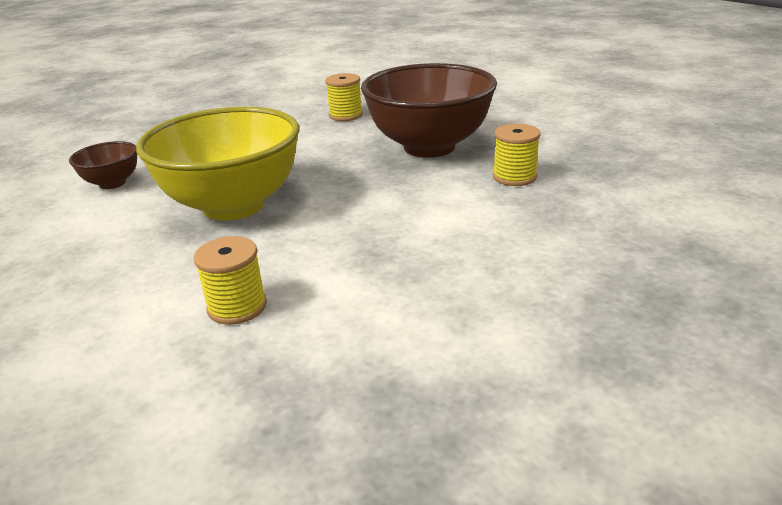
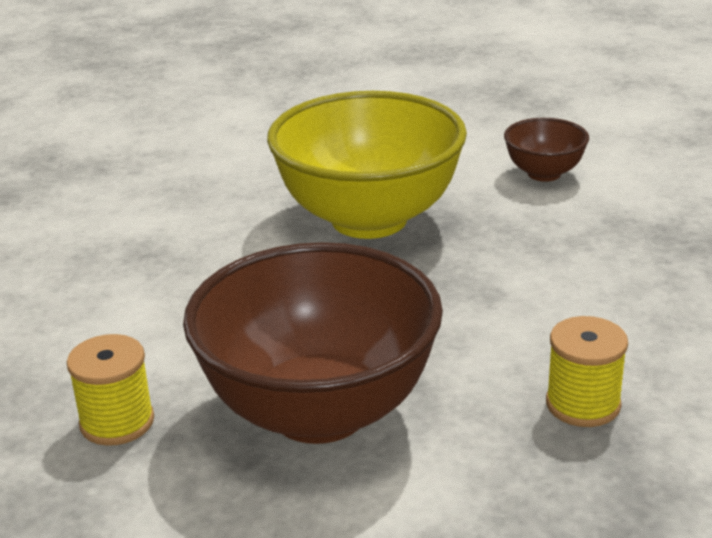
camera: 130 degrees right, 0 degrees up
yellow spool [194,236,267,325] -> none

